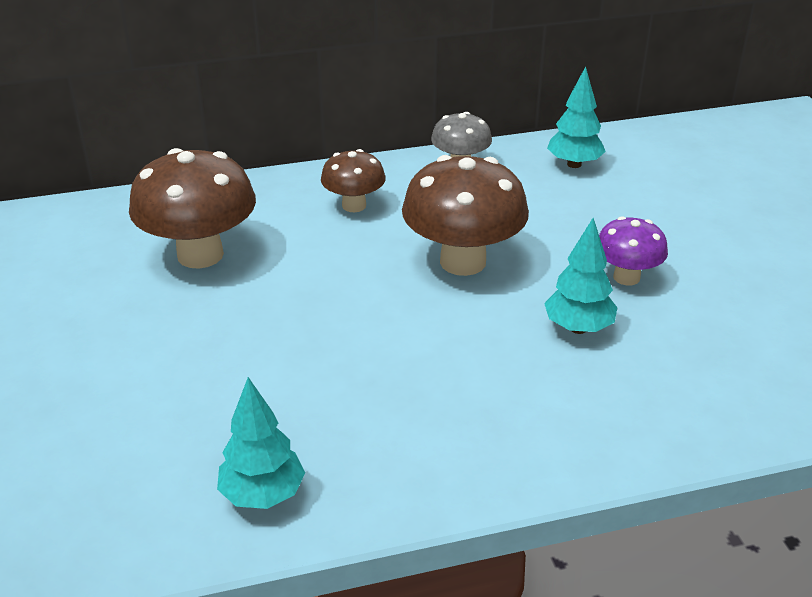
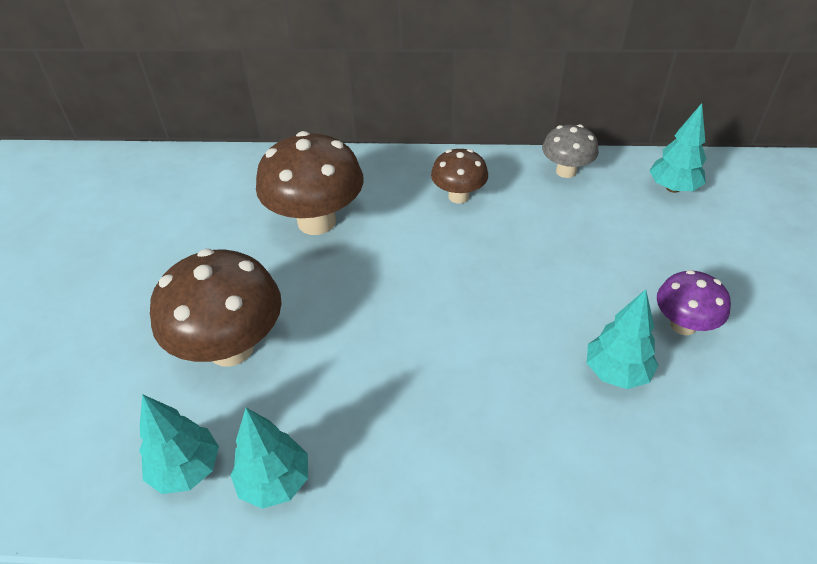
camera: 20 degrees right, 10 degrees up
brown mushroom [402,155,529,276] -> brown mushroom moved to [150,249,282,367]
none -> turquoise tree [139,394,219,494]

